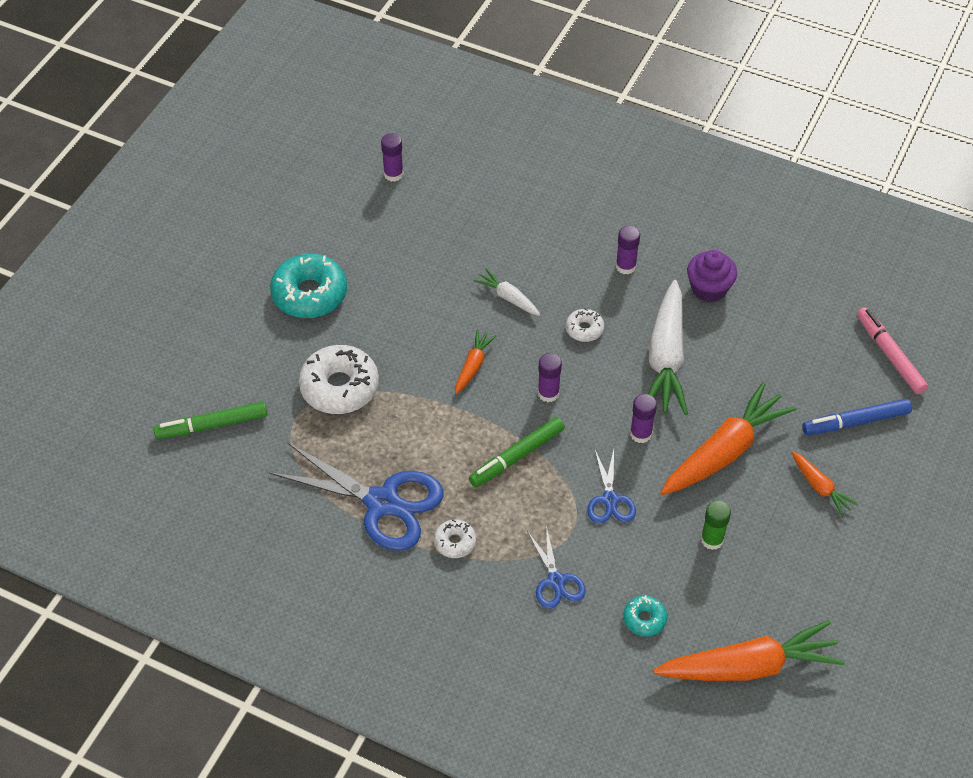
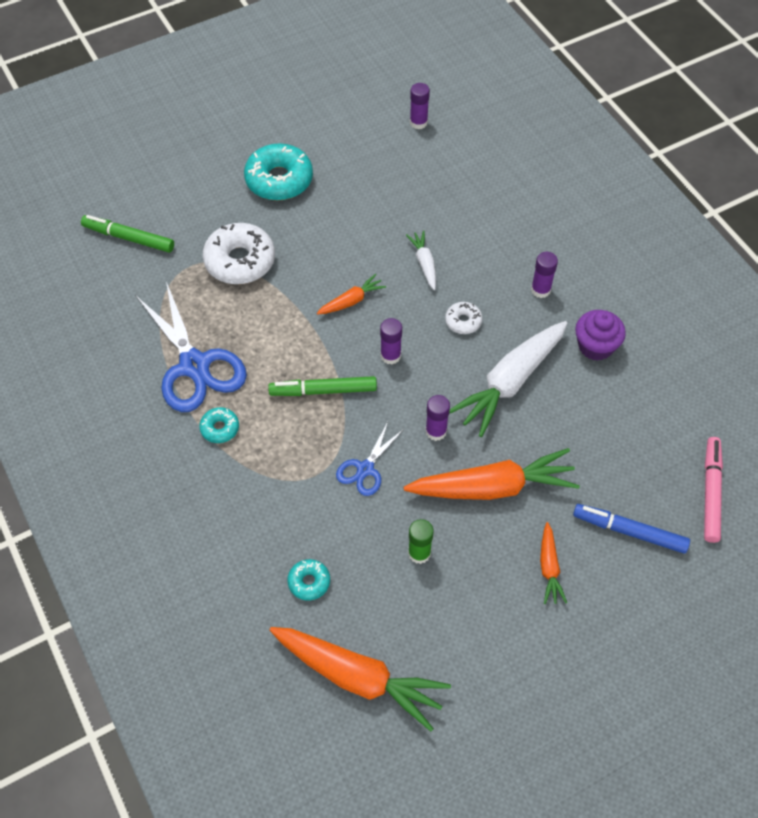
camera: 35 degrees right, 5 degrees up
white donut [434,520,476,558] -> turquoise donut [199,407,239,443]
blue scissors [527,526,586,609] -> none

